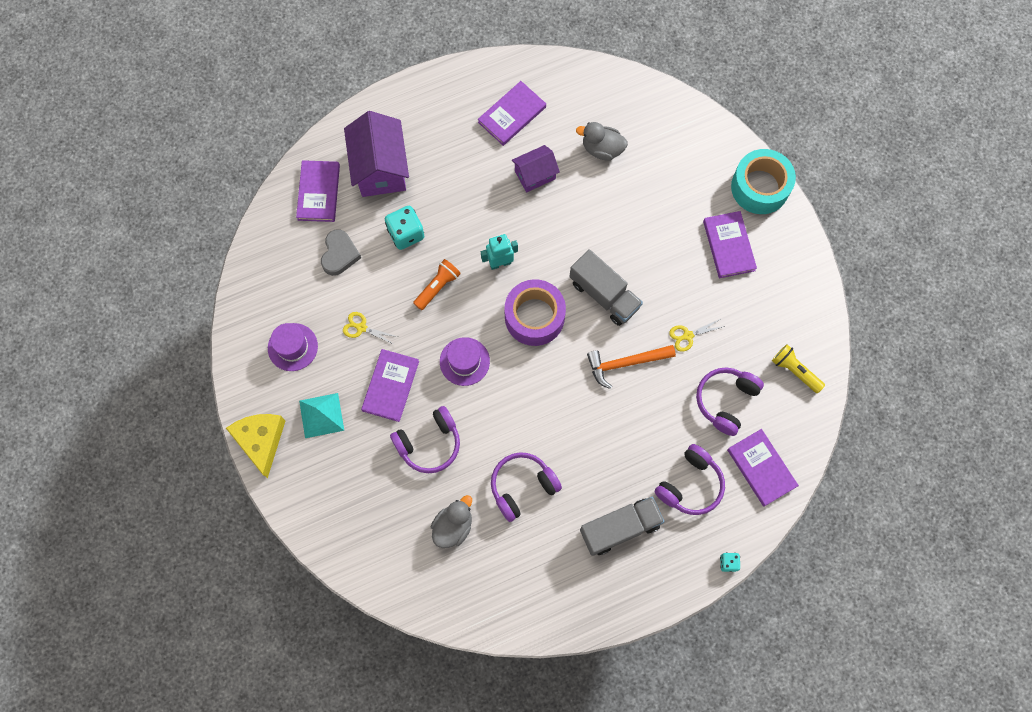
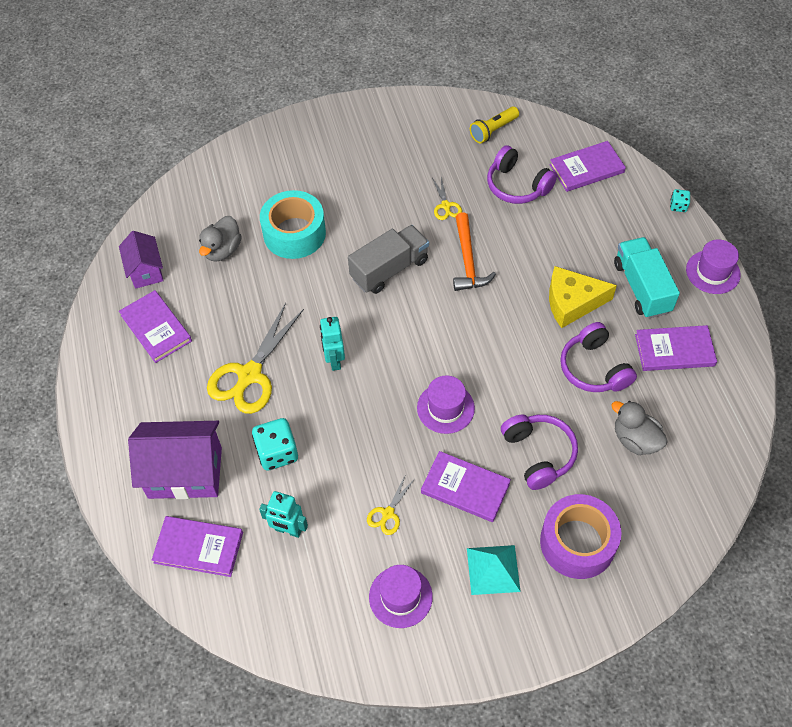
camera: 80 degrees left, 15 degrees down
yellow cheese [226,414,285,478] -> yellow cheese moved to [549,266,617,328]
grey heart [321,230,361,276] -> turquoise robot [259,491,308,538]
orange flashlight [413,259,461,310] -> none
purple tape [504,279,566,346] -> purple tape moved to [540,494,621,579]
purple house [512,145,560,192] -> purple house moved to [119,231,164,289]
grey truck [580,497,664,556] -> turquoise truck [614,237,680,319]
purple headphones [654,444,725,515] -> none
purple book [703,211,757,278] -> purple book moved to [635,325,717,371]
turquoise tape [731,149,796,214] -> turquoise tape moved to [260,190,326,259]
none -> yellow scissors [207,303,304,414]
none -> purple hat [686,239,741,294]

